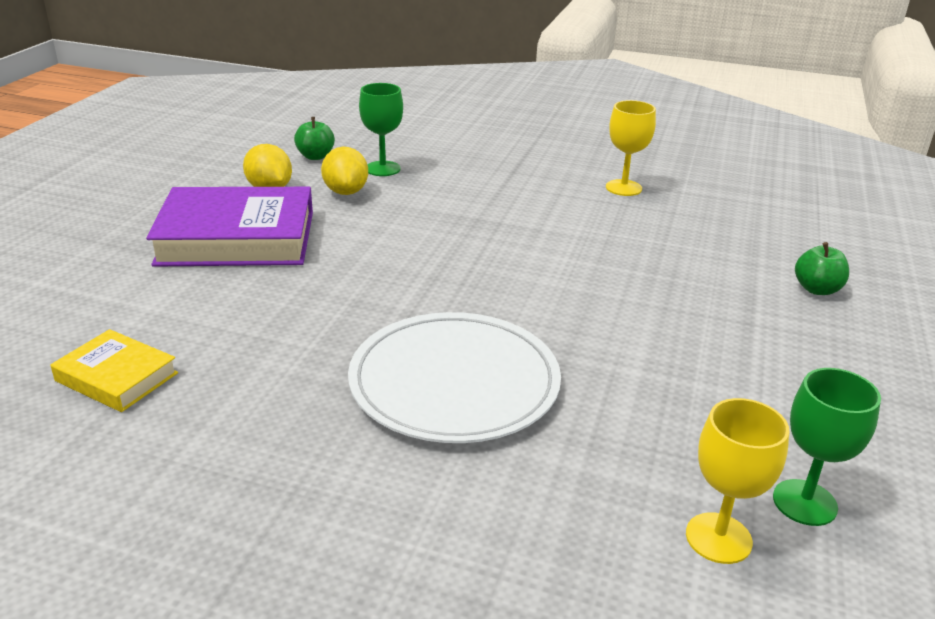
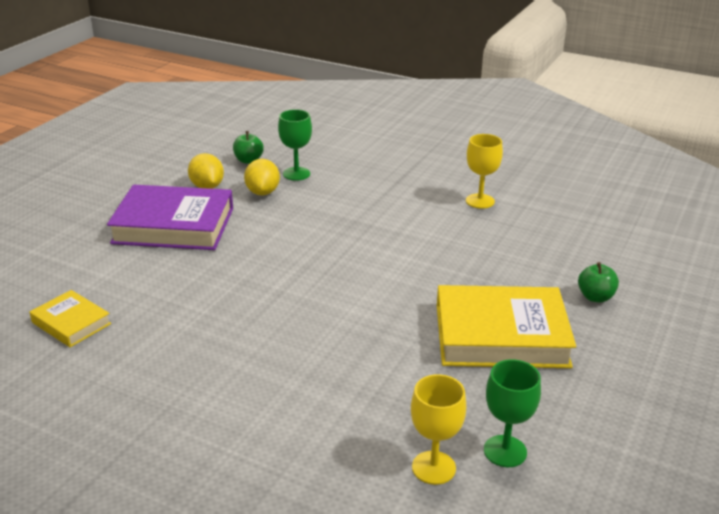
camera: 10 degrees right, 0 degrees up
white plate [348,312,561,443] -> none
none -> yellow book [437,285,576,368]

